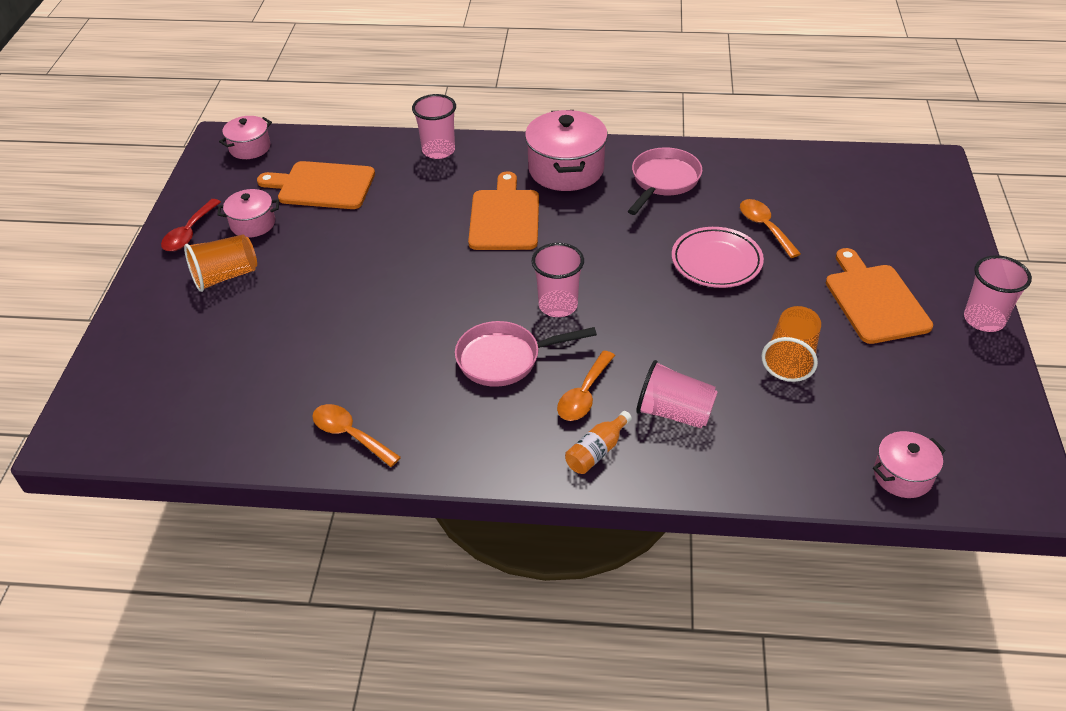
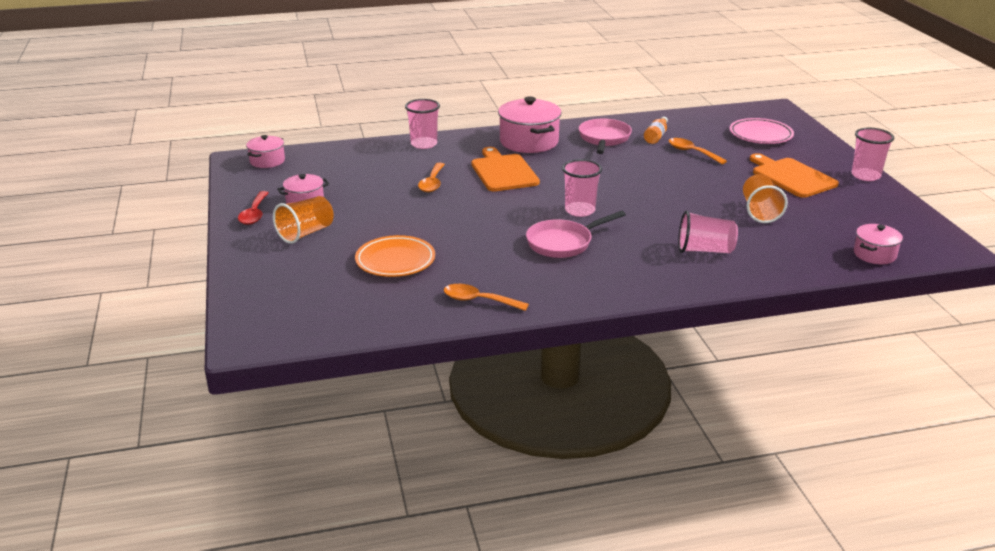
camera: 20 degrees left, 15 degrees down
orange cutting board [257,161,375,209] -> none
orange spoon [557,351,615,421] -> orange spoon moved to [418,163,445,192]
orange bottle [565,411,632,474] -> orange bottle moved to [644,117,668,144]
pink plate [672,227,764,288] -> pink plate moved to [730,118,794,144]
none -> orange plate [355,235,435,277]

